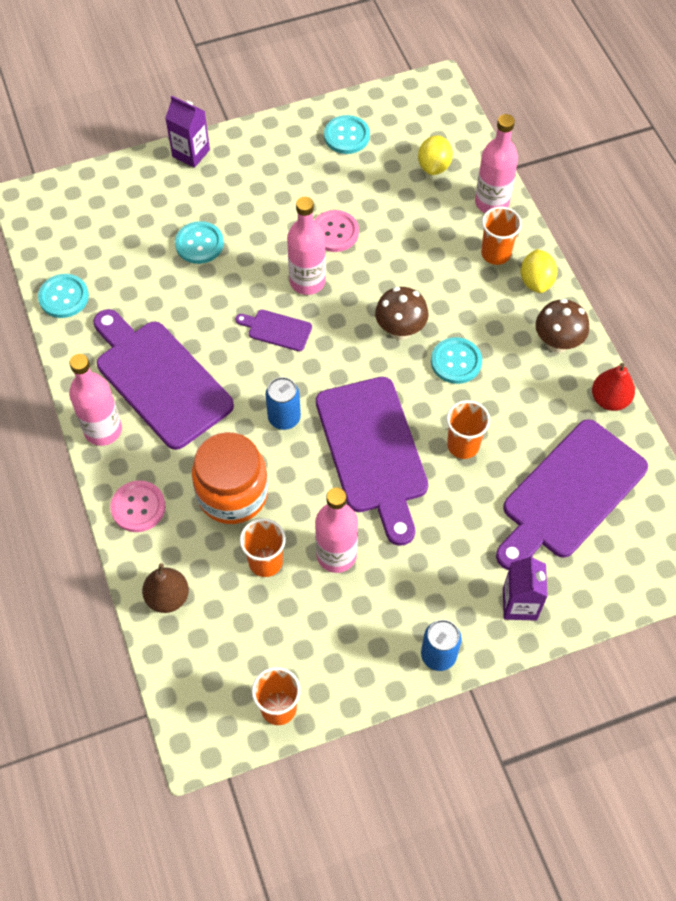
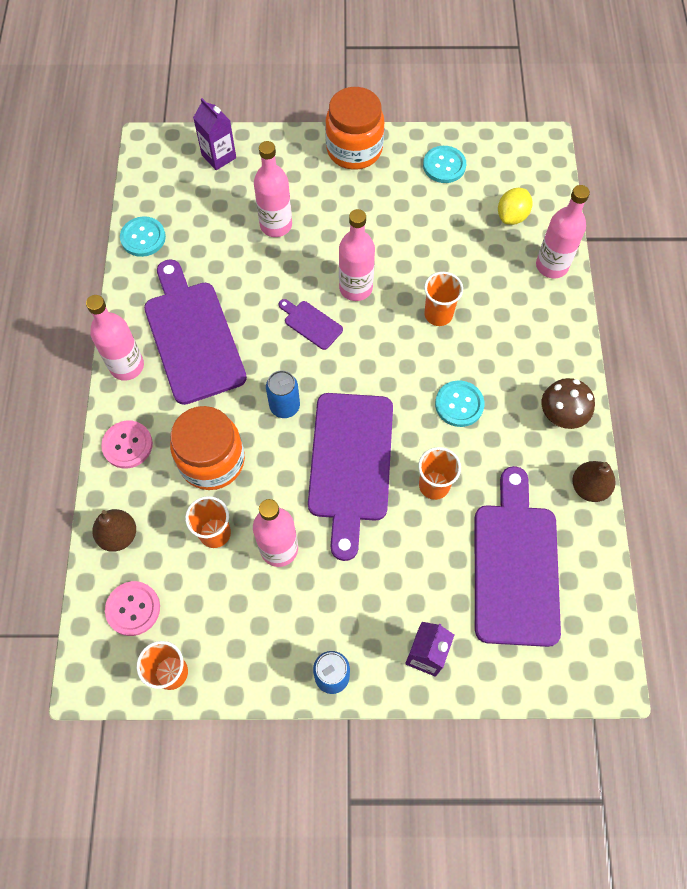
camera: 20 degrees right, 5 degrees up
purple carton [165,96,210,168] -> purple carton moved to [193,98,236,170]
turquoise button [175,221,224,264] -> pink bottle [254,141,292,237]
pink button [314,210,359,252] -> pink button moved to [105,581,160,636]
brown mushroom [375,287,429,340] -> none
orange cup [481,207,522,265] -> orange cup moved to [424,272,463,326]
purple cutting board [496,419,648,570] -> purple cutting board turned 120 degrees clockwise [475,466,561,647]
yellow lemon [521,249,558,293] -> none
red pear [592,363,635,411] -> brown pear [572,461,616,502]
none -> orange jar [325,87,384,170]

